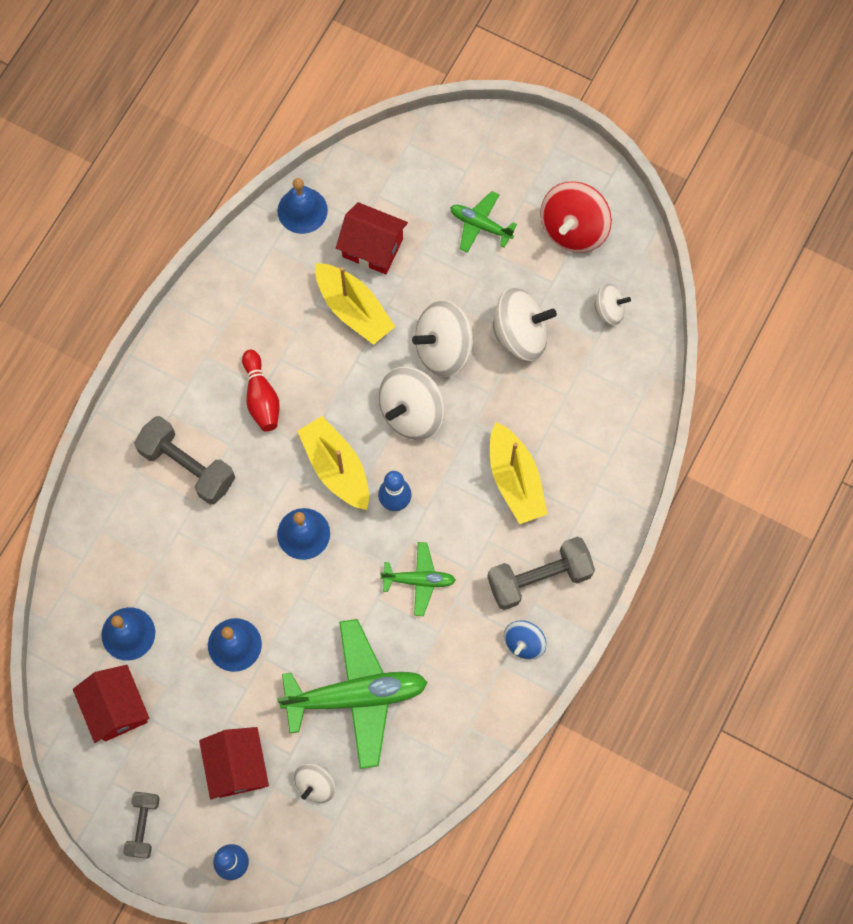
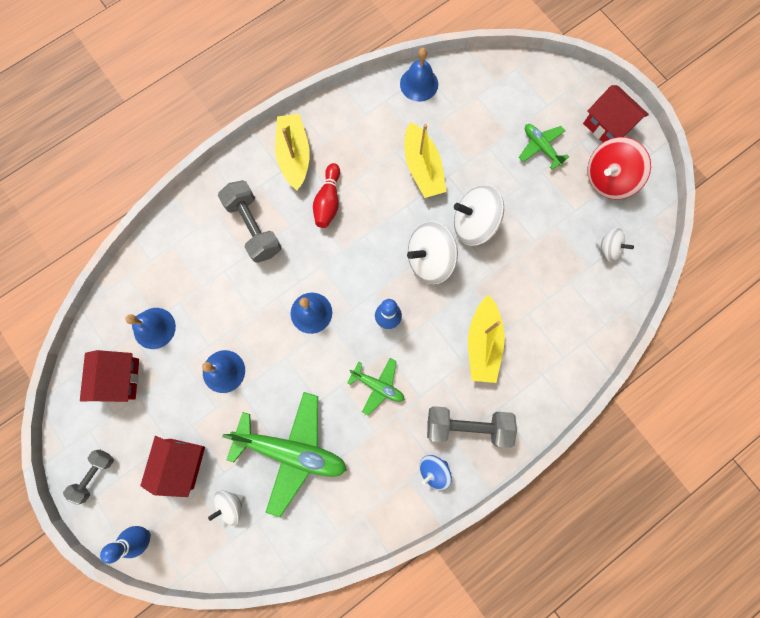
camera: 25 degrees right, 5 degrees up
yellow boat [297,416,369,510] -> yellow boat moved to [275,114,310,190]
red house [336,202,408,275] -> red house moved to [583,85,649,142]
white spinning top [488,288,557,361] -> none

